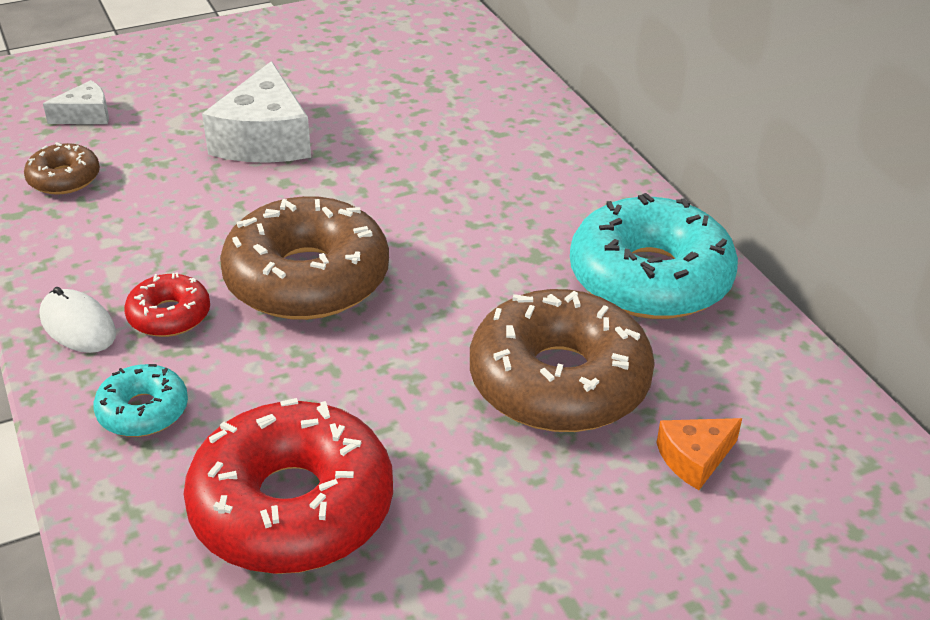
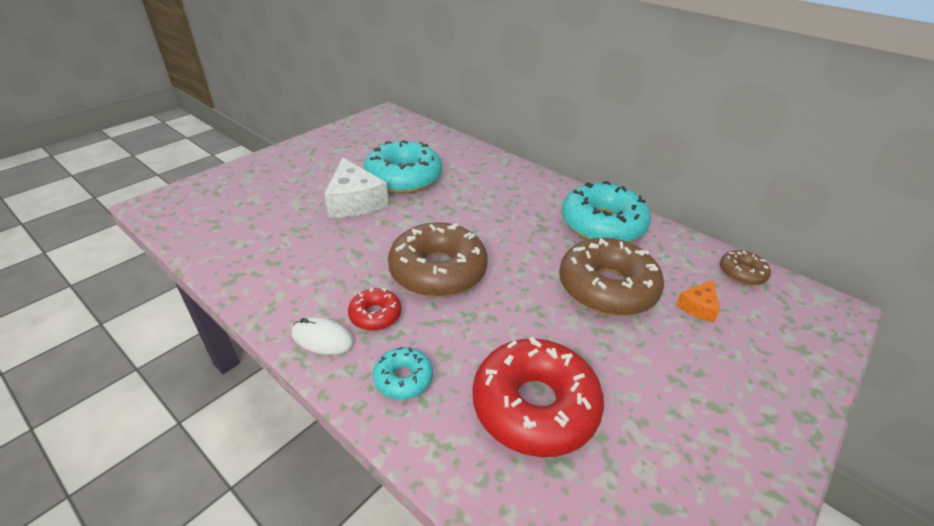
camera: 25 degrees left, 0 degrees up
brown donut [24,142,100,195] -> brown donut moved to [720,250,771,286]
white cheese [43,80,109,124] -> none
none -> turquoise donut [363,140,442,193]

